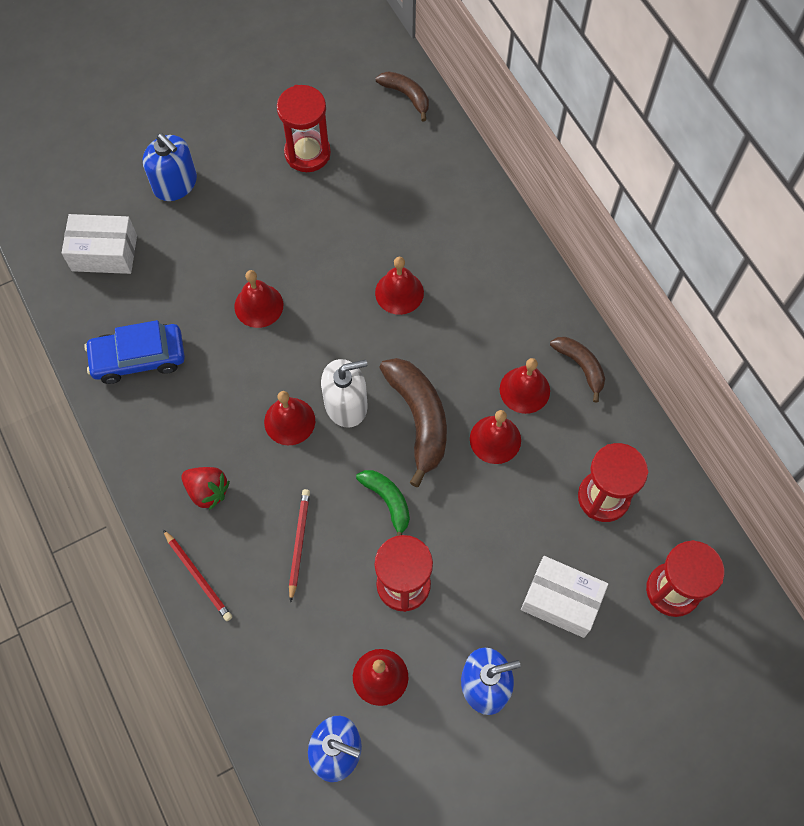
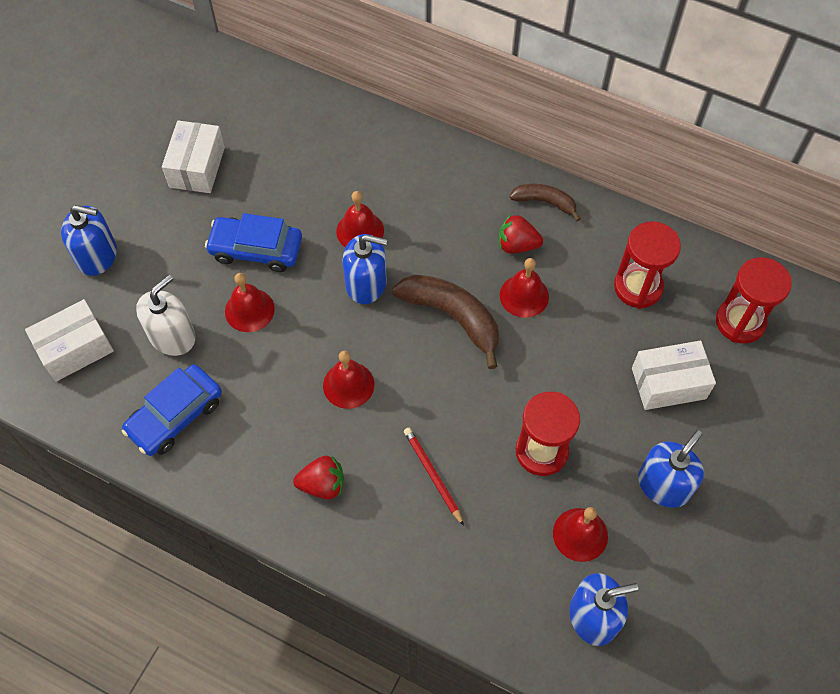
camera: 35 degrees left, 5 degrees down
red pencil [163,530,232,621] -> none
red hourglass [277,85,331,172] -> white box [162,120,225,193]
white soap dispenser [321,359,368,428] -> white soap dispenser moved to [136,275,196,356]
green banana [356,470,410,536] -> none
brown banana [375,71,429,121] -> none
red bell [500,358,550,414] -> red strawberry [498,214,543,254]
none -> blue car [205,213,302,272]
none -> blue soap dispenser [342,234,387,304]

